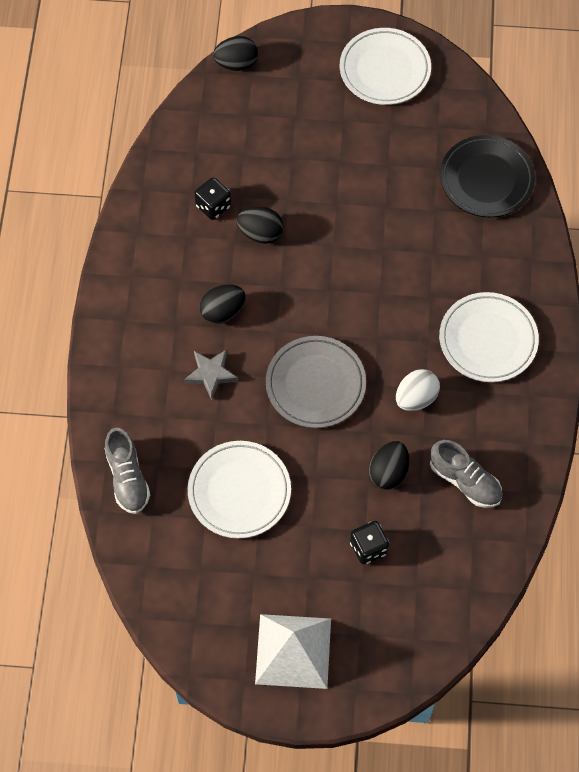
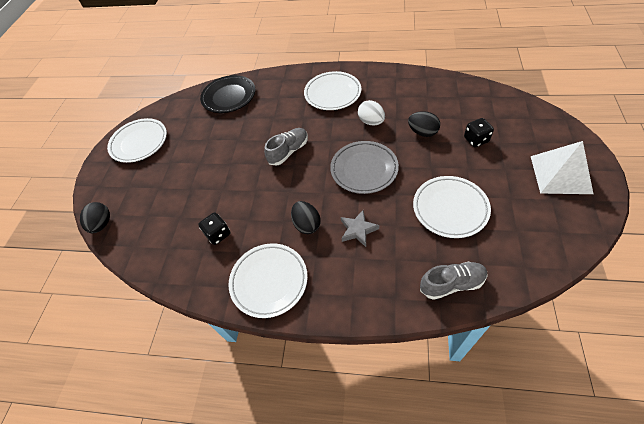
camera: 80 degrees left, 10 degrees down
black egg [237,207,283,244] -> none
grey shoe [430,440,502,508] -> grey shoe moved to [264,128,308,166]
none -> white plate [228,243,308,318]

